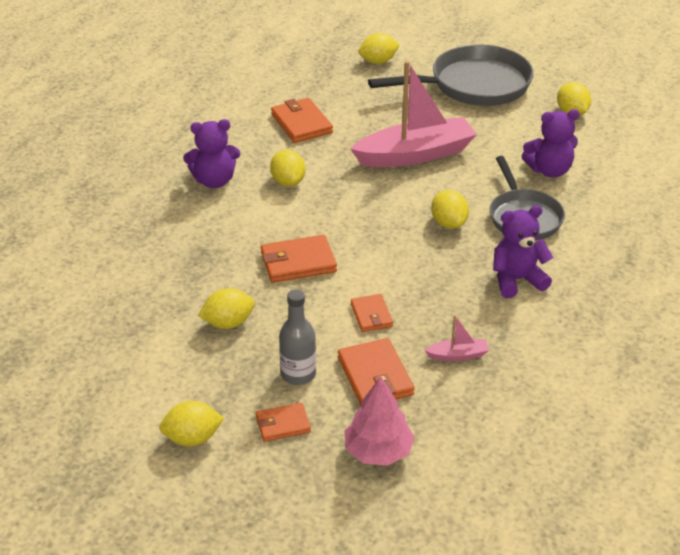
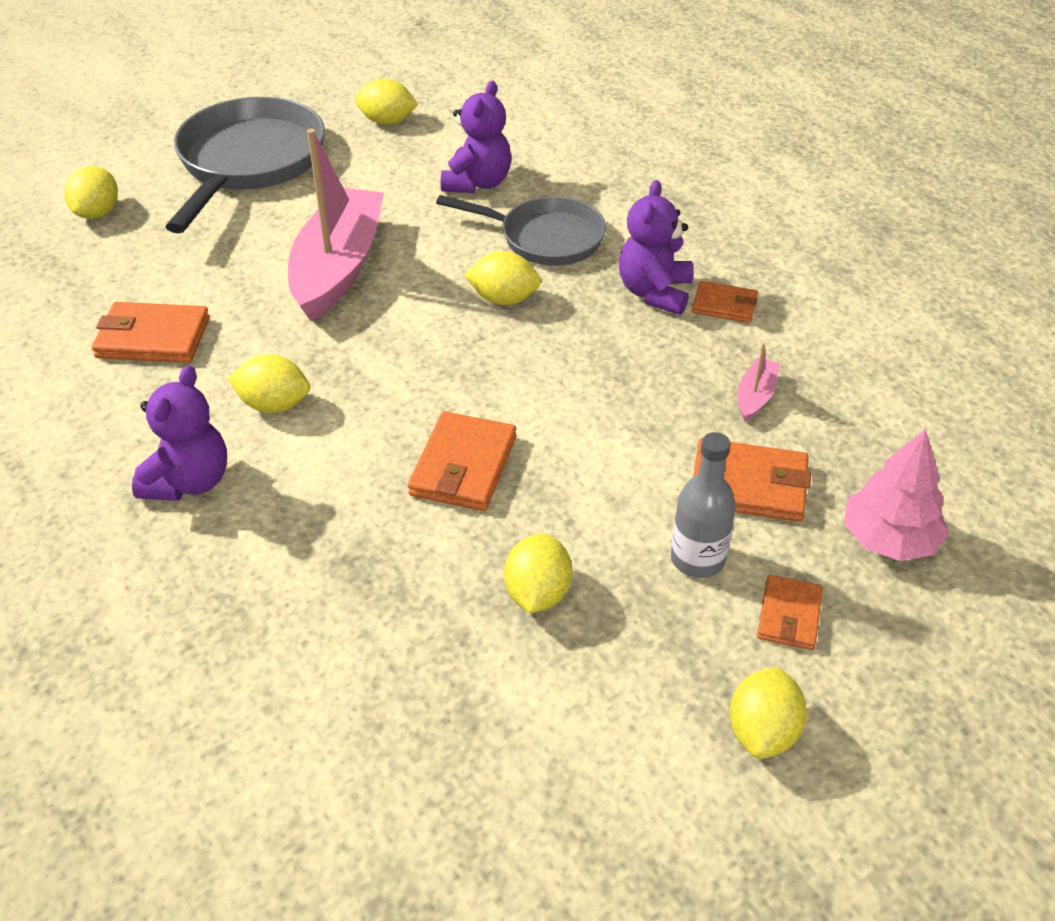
camera: 60 degrees left, 5 degrees up
orange wallet [351,294,393,332] -> orange wallet moved to [692,281,758,323]

